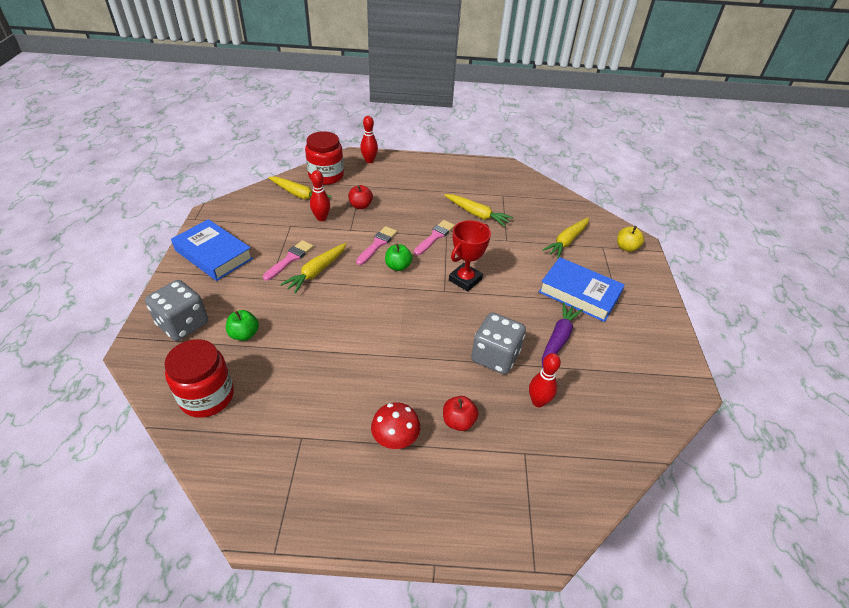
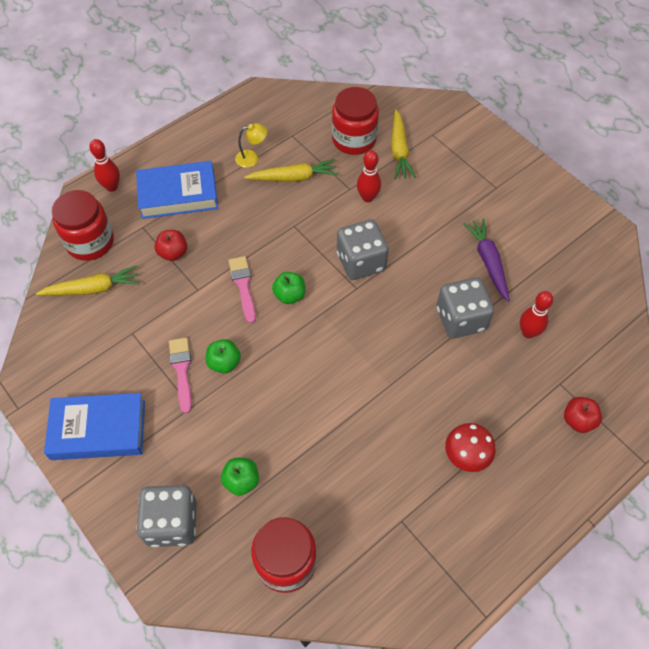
camera: 40 degrees left, 15 degrees up
yellow carrot [280,243,347,294] -> green apple [206,339,241,373]
red bowling pin [310,170,330,221] -> red bowling pin moved to [357,150,381,202]
pink brush [414,220,455,255] -> none
red apple [443,396,478,431] -> red apple moved to [564,397,602,433]
red trophy [449,220,491,292] -> grey dice [337,219,389,280]
blue book [539,257,625,322] -> blue book moved to [136,161,218,219]
yellow apple [617,226,644,252] -> none
none -> yellow lamp [235,123,267,168]
none -> red jar [332,87,379,155]

